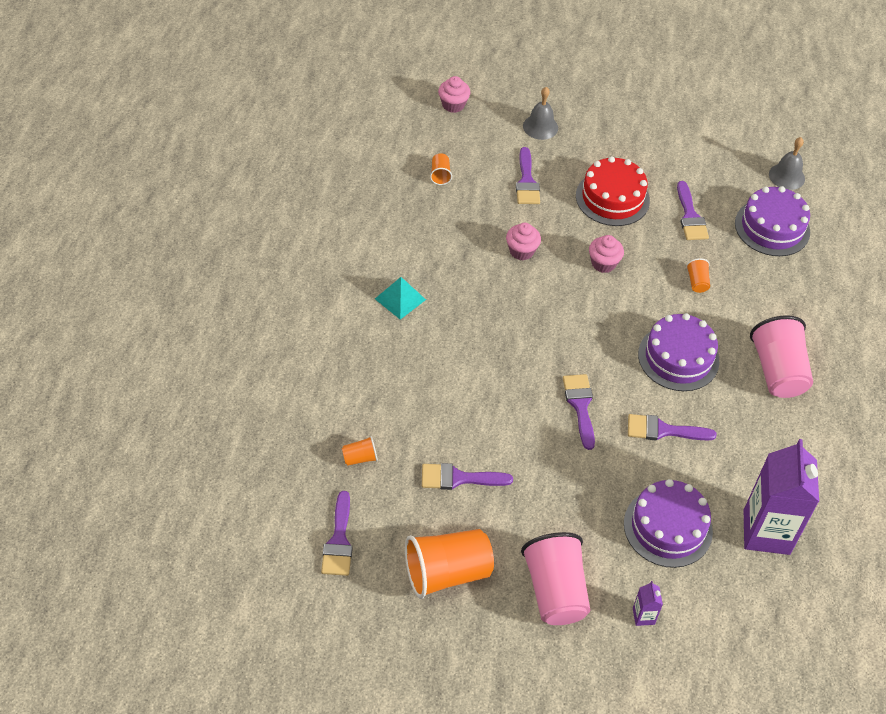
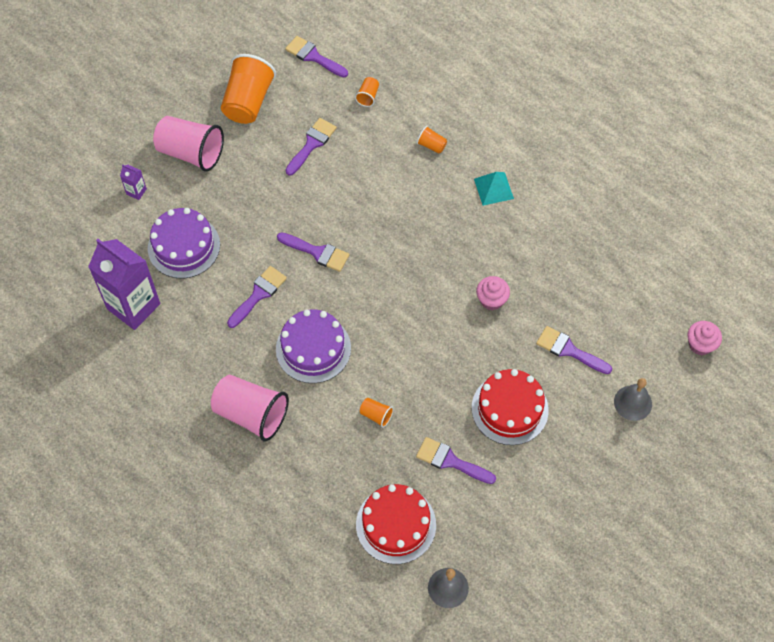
camera: 125 degrees right, 10 degrees up
orange cup [430,153,452,185] -> orange cup moved to [417,126,447,153]
pink cupcake [589,235,624,273] -> none
purple cake [735,186,810,256] -> red cake [356,484,436,564]

